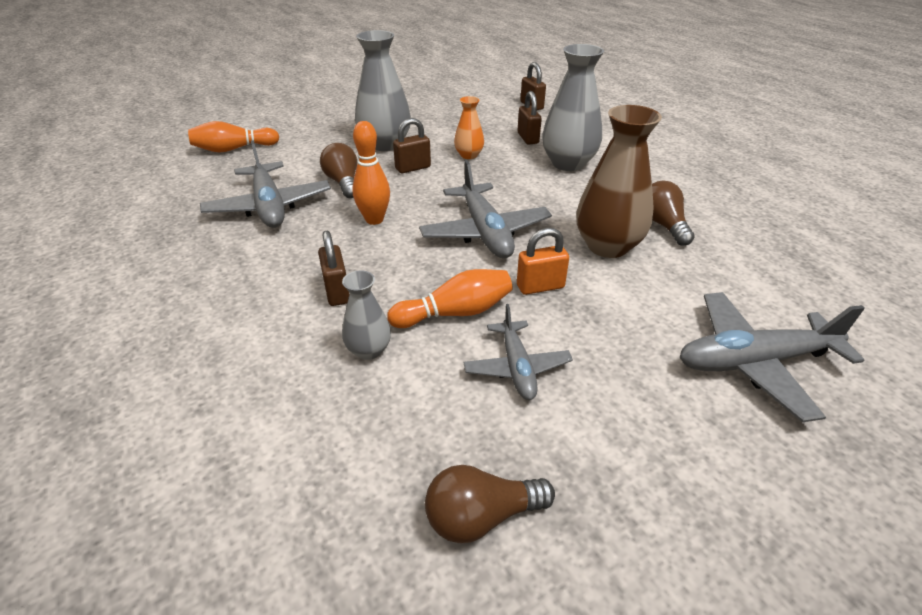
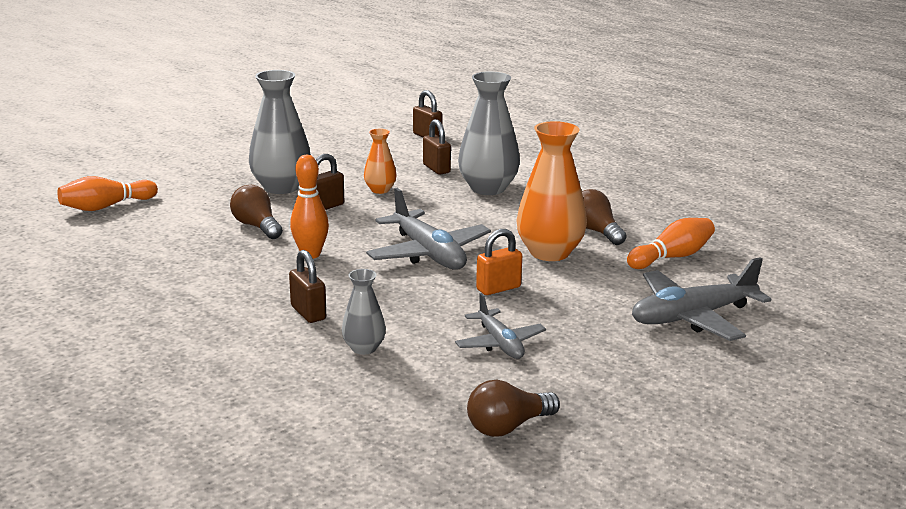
camera: 15 degrees left, 15 degrees down
grey plane [200,140,331,228] -> none
orange bowling pin [387,269,513,328] -> orange bowling pin moved to [627,218,715,269]
brown vase [577,105,662,258] -> orange vase [516,121,587,261]

